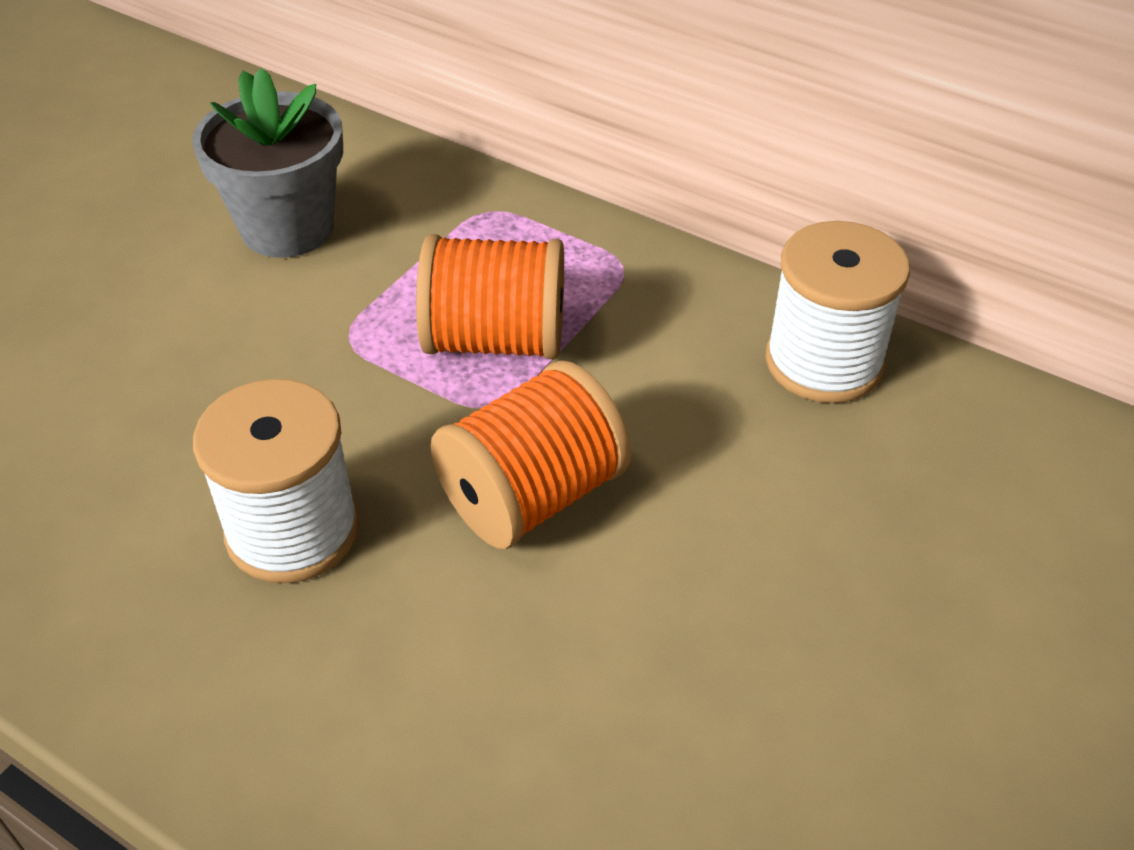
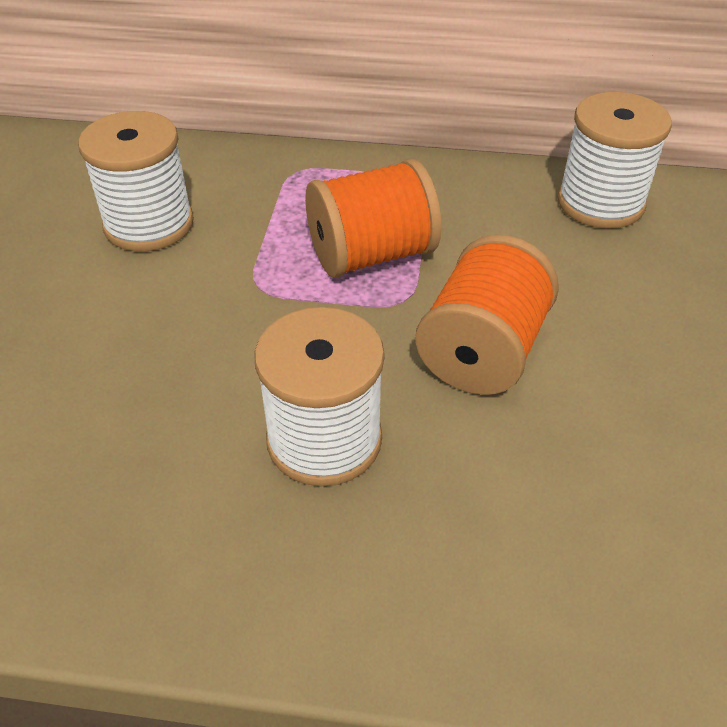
camera: 25 degrees left, 0 degrees up
grey flower pot [192,68,343,258] -> white spool [78,111,194,251]

